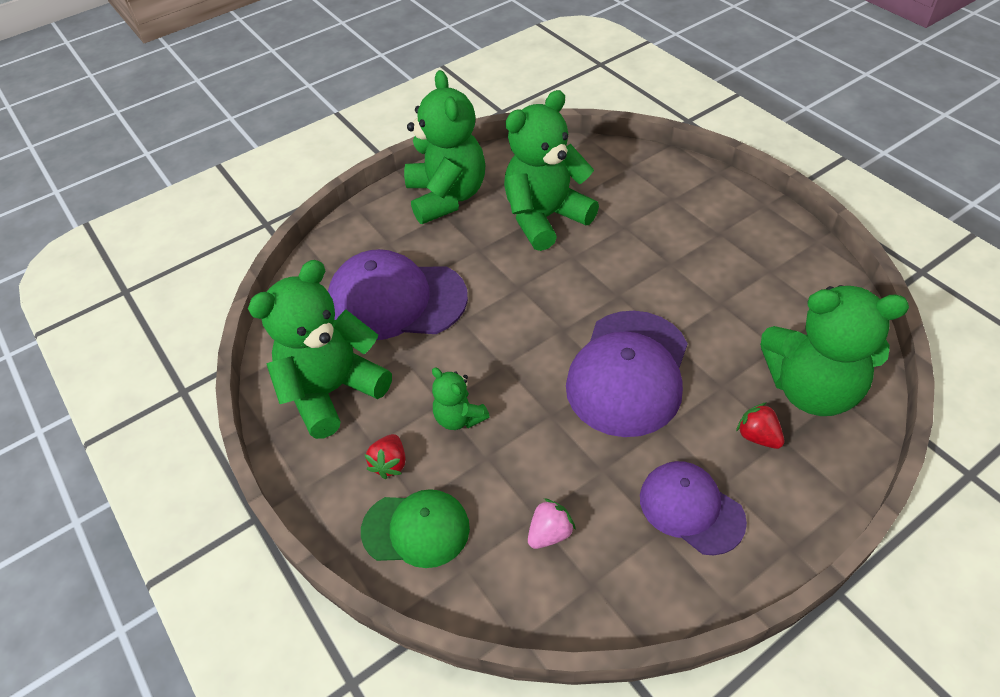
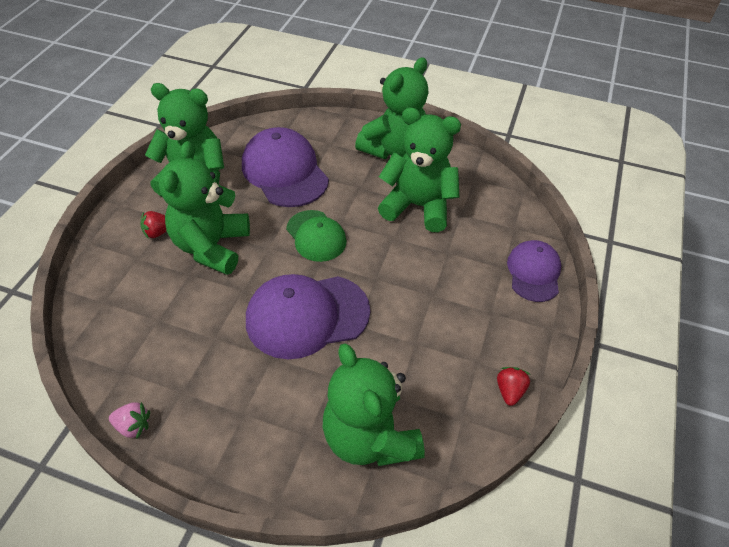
camera: 50 degrees right, 0 degrees up
green cap [361,489,470,568] -> green cap moved to [286,210,347,262]
green teddy bear [432,367,490,430] -> green teddy bear [159,141,250,275], size x2.07
pink strawberry [528,498,576,549] -> pink strawberry moved to [109,402,150,439]
purple cap [640,461,747,556] -> purple cap moved to [507,240,561,302]
red strawberry [736,402,784,449] -> red strawberry moved to [497,367,531,406]

